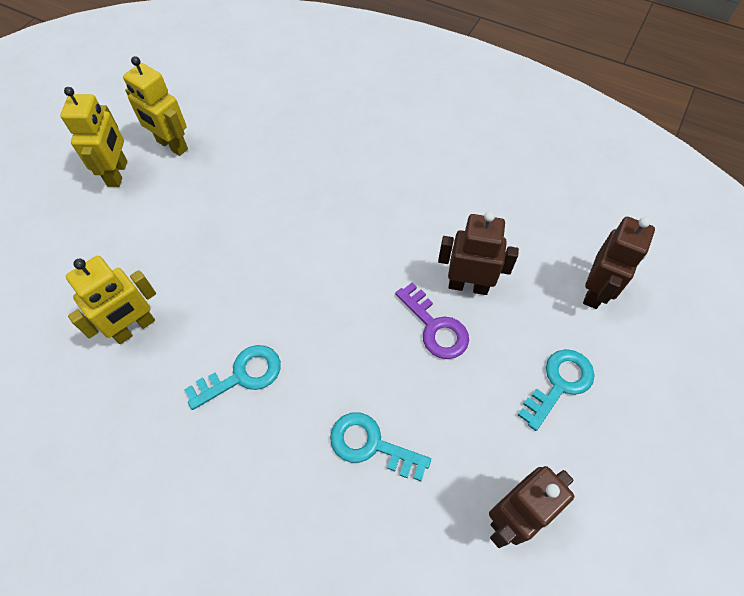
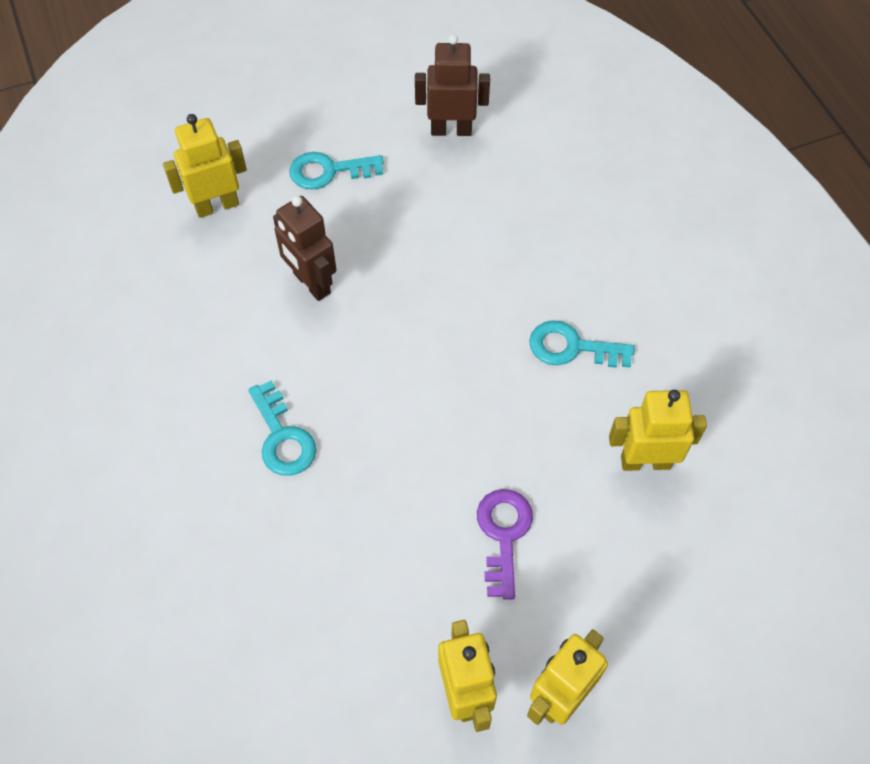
camera: 140 degrees left, 0 degrees up
turquoise key [330,412,431,481] -> turquoise key moved to [249,380,316,476]
purple key [395,283,469,359] -> purple key moved to [477,489,533,600]
brown robot [583,217,655,309] -> yellow robot [163,114,247,218]

